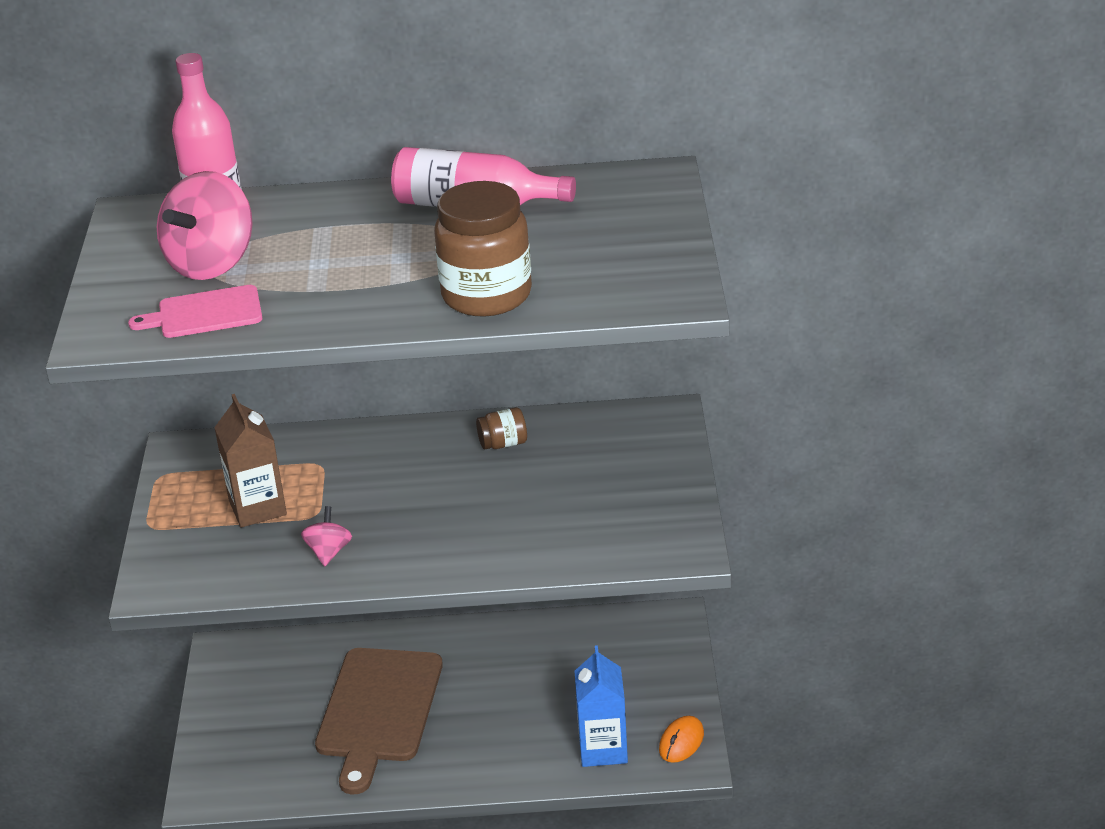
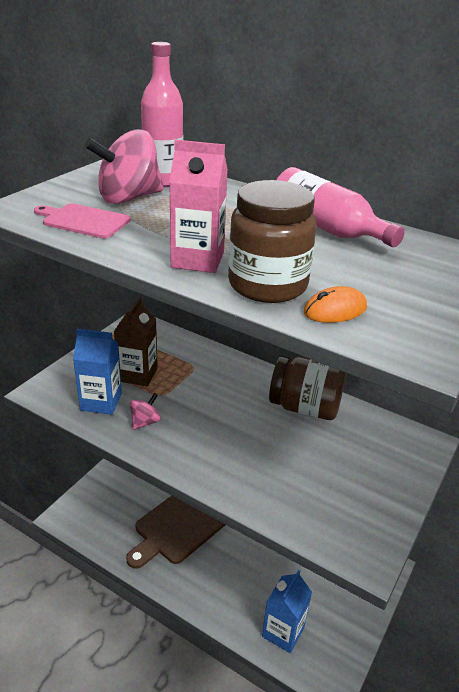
camera: 30 degrees right, 0 degrees up
brown jar [476,407,527,449] -> brown jar [269,355,346,420], size x2.11
orange mouse [659,716,704,763] -> orange mouse moved to [304,286,367,323]
none -> blue carton [73,329,122,415]
none -> pink carton [169,140,228,273]

